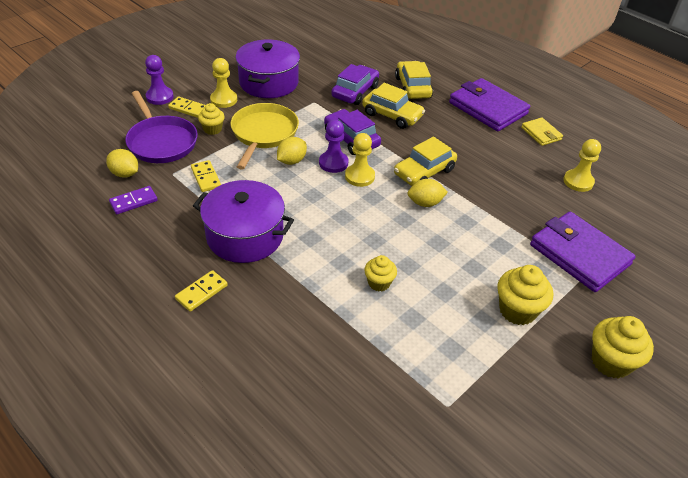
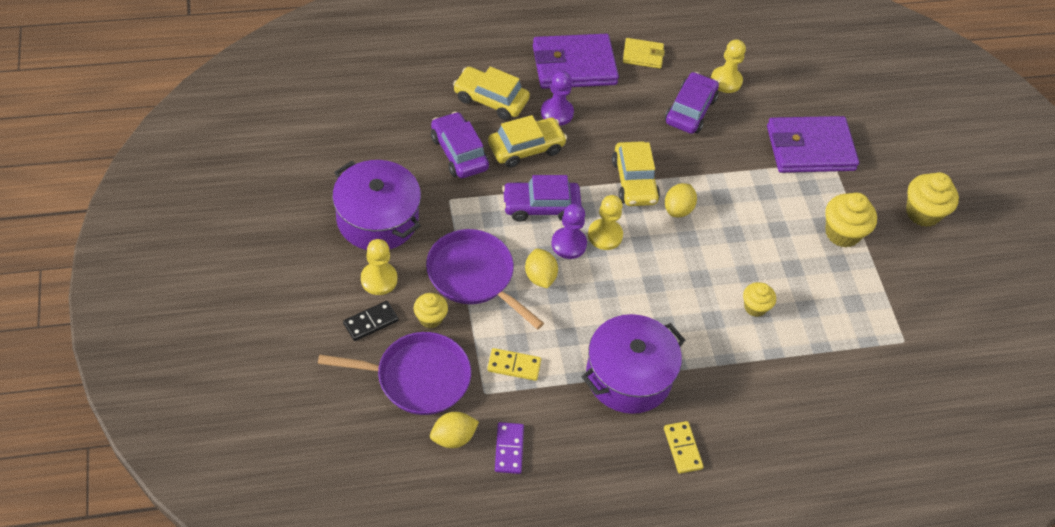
camera: 60 degrees left, 10 degrees up
purple pawn [145,55,174,105] -> purple pawn moved to [541,71,574,126]
yellow domino [168,97,205,118] -> black domino [343,301,399,341]
yellow pan [230,103,299,170] -> purple pan [426,229,544,330]
none -> purple car [665,72,719,134]

